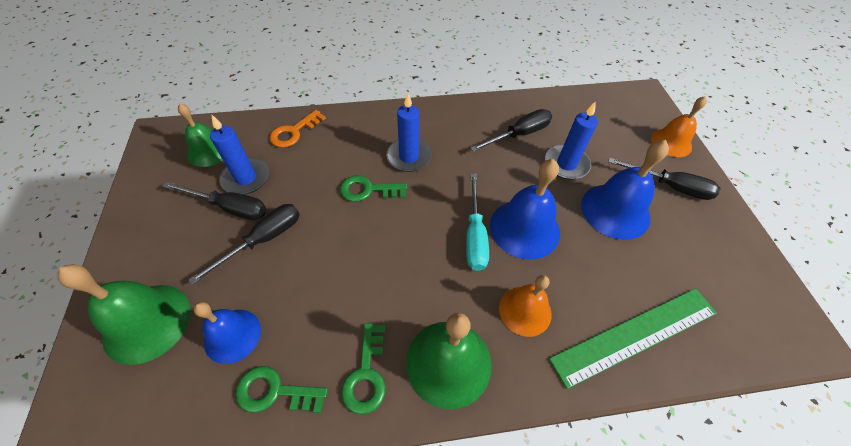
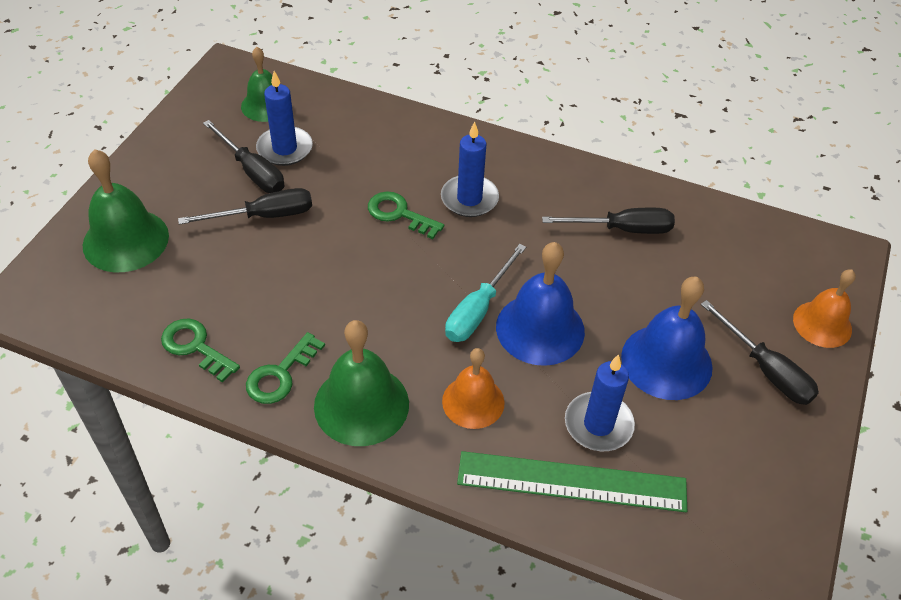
camera: 30 degrees right, 5 degrees down
blue bell [194,302,261,364] -> none
orange key [269,110,326,148] -> none
blue candle [545,101,598,180] -> blue candle moved to [565,354,635,451]

